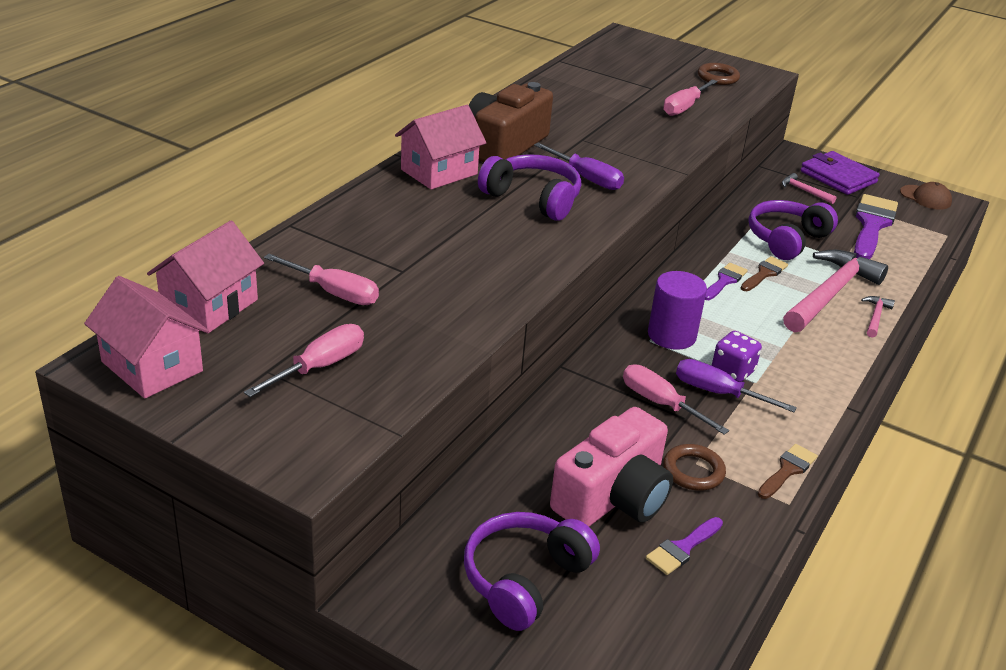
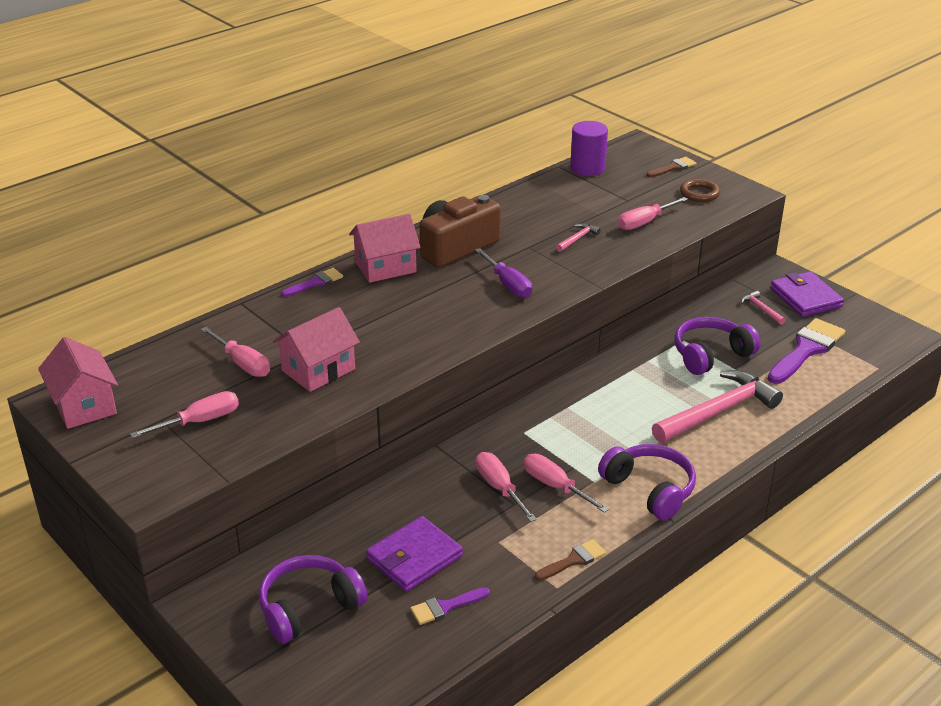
camera: 20 degrees right, 0 degrees up
pink house [147,221,264,333] -> pink house moved to [273,307,360,392]
purple headphones [478,154,581,221] -> purple headphones moved to [598,444,696,521]
pink camera [550,407,673,527] -> purple wallet [366,516,463,592]
purple cylinder [648,271,707,350] -> purple cylinder moved to [570,121,608,176]
brown ring [663,444,726,491] -> none
purple screwdriver [676,359,797,412] -> pink screwdriver [524,454,609,513]
purple brush [705,263,748,300] -> purple brush moved to [281,268,343,297]
purple dice [712,331,762,382] -> none
brown brush [741,256,788,291] -> brown brush moved to [647,157,696,177]
pink hammer [861,296,895,338] -> pink hammer moved to [556,223,601,252]
brown cap [900,182,952,210] -> none

